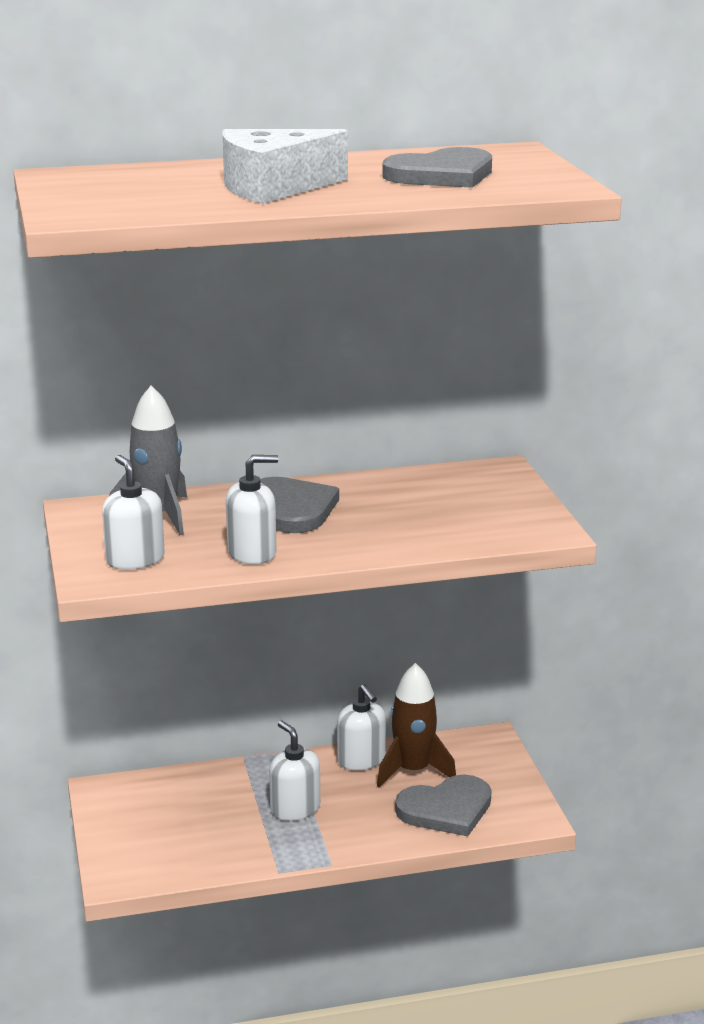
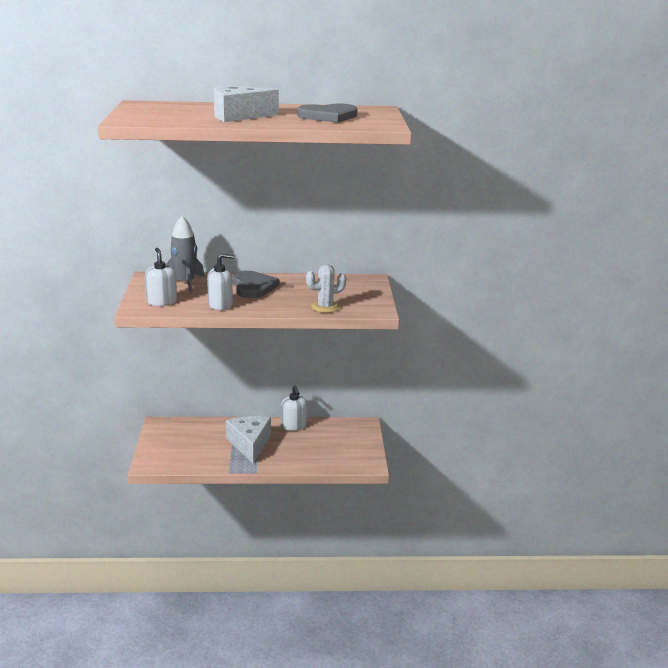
camera: 10 degrees right, 0 degrees up
white soap dispenser [269,721,320,821] -> white cheese [226,416,271,464]
brown rocket [377,663,456,788] -> none
grey heart [395,775,492,836] -> none
none -> white cactus [306,264,346,313]

